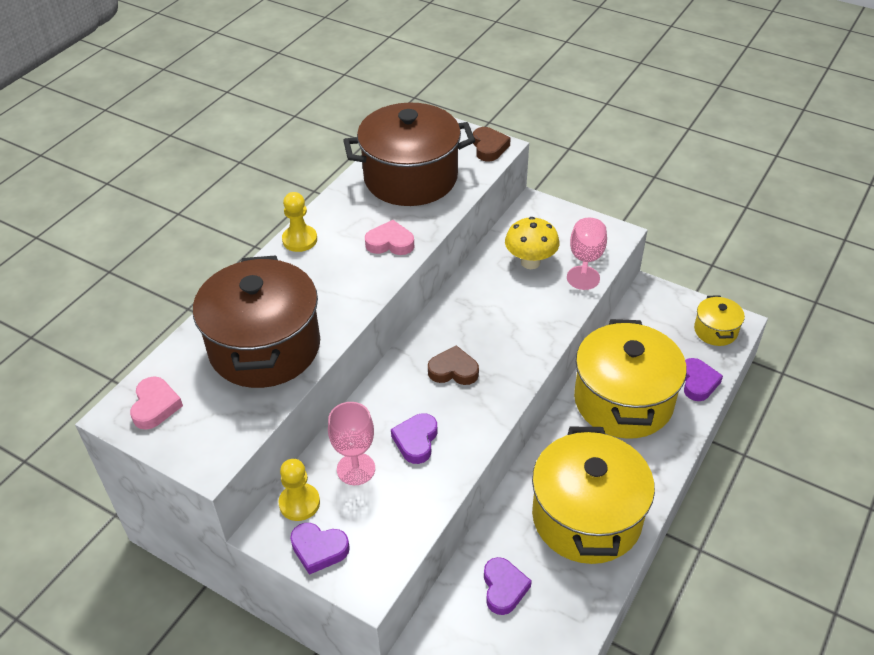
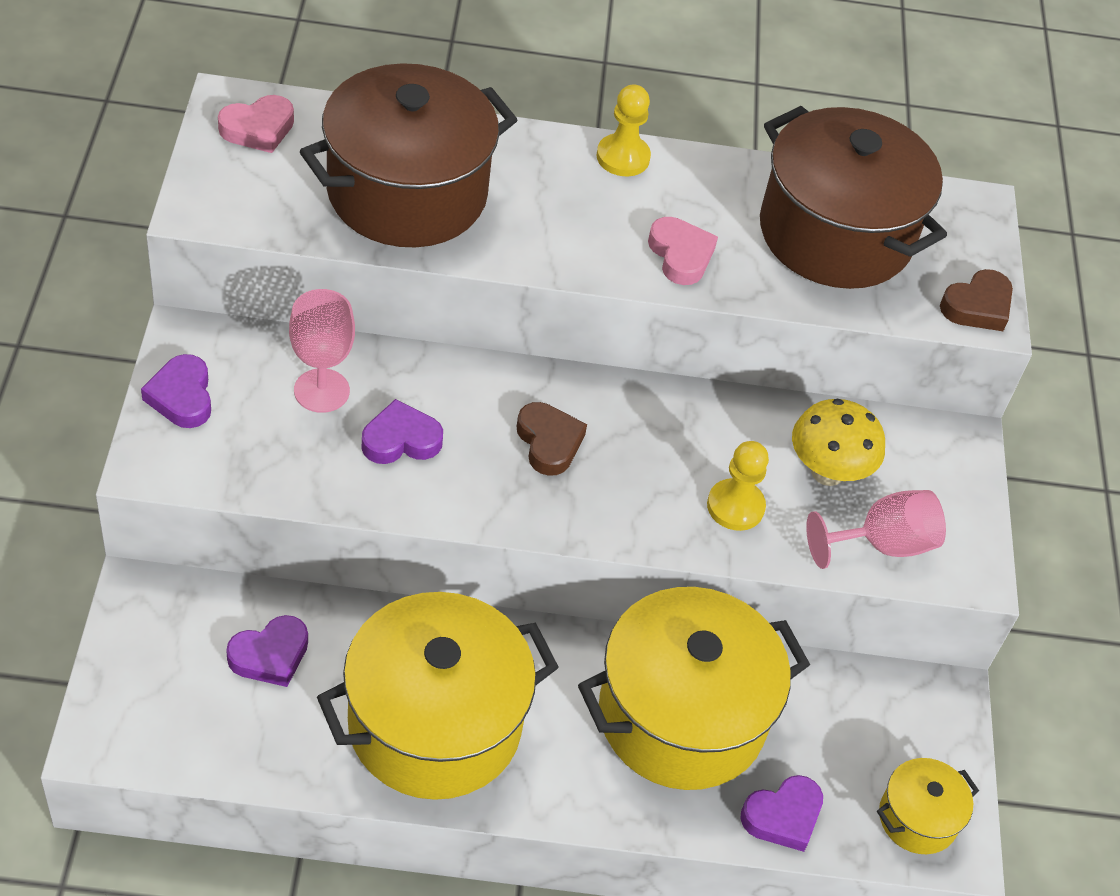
camera: 55 degrees right, 5 degrees up
yellow pawn [278,459,320,521] -> yellow pawn moved to [707,441,769,531]

